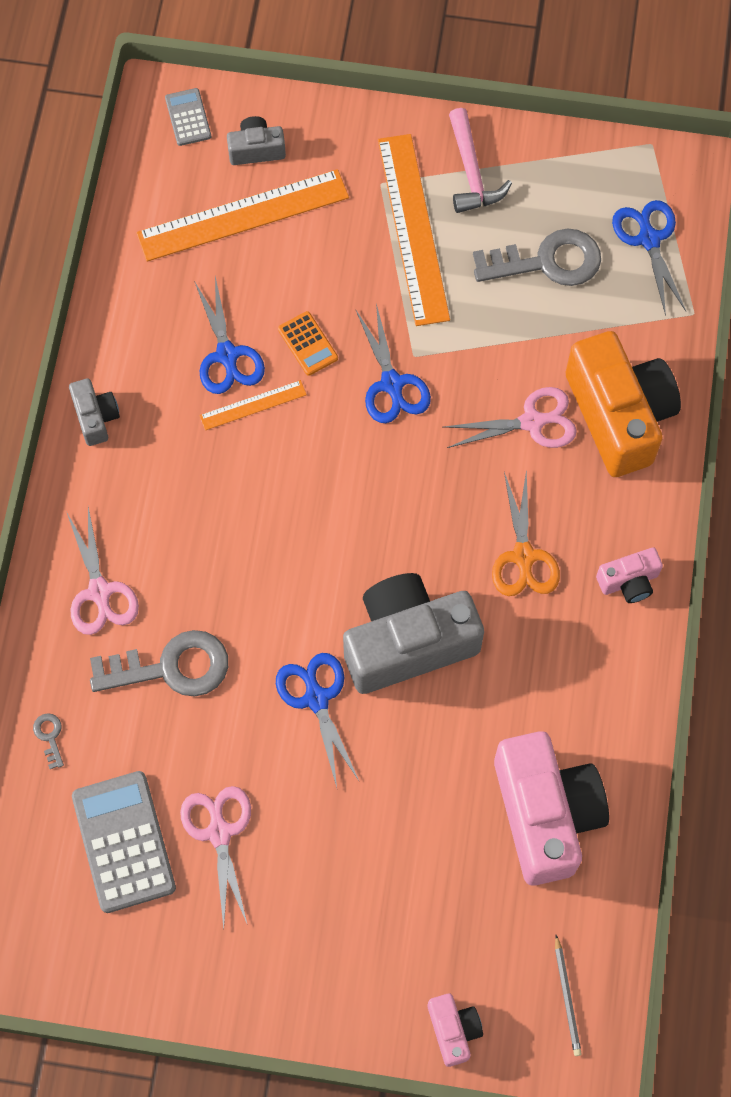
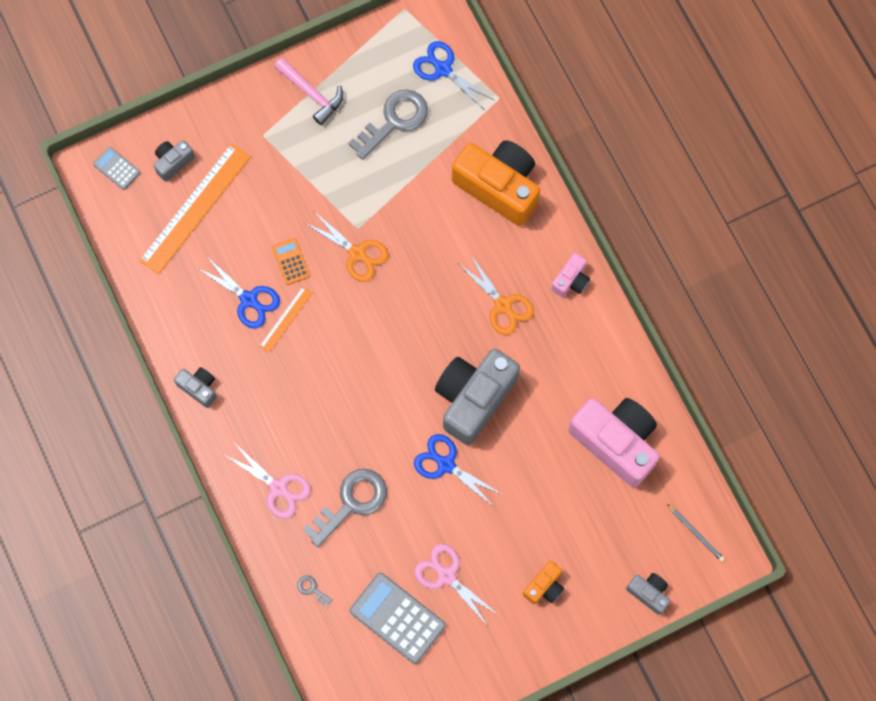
camera: 35 degrees left, 5 degrees up
orange calculator [278,311,338,376] -> orange calculator turned 135 degrees counterclockwise [272,238,310,285]
blue scissors [355,304,431,423] -> orange scissors [305,212,389,282]
orange ruler [378,134,450,326] -> none
pink camera [428,994,483,1067] -> grey camera [626,573,671,615]
pink scissors [444,387,577,448] -> none
none -> orange camera [523,561,564,604]

